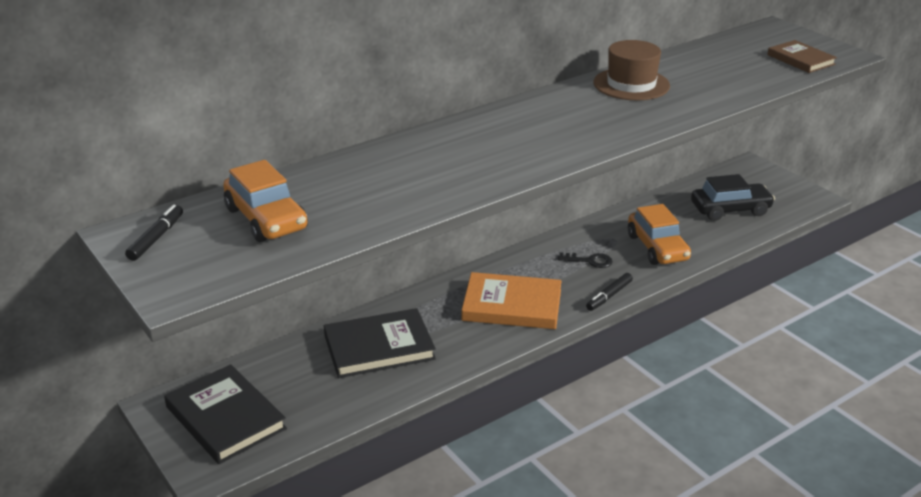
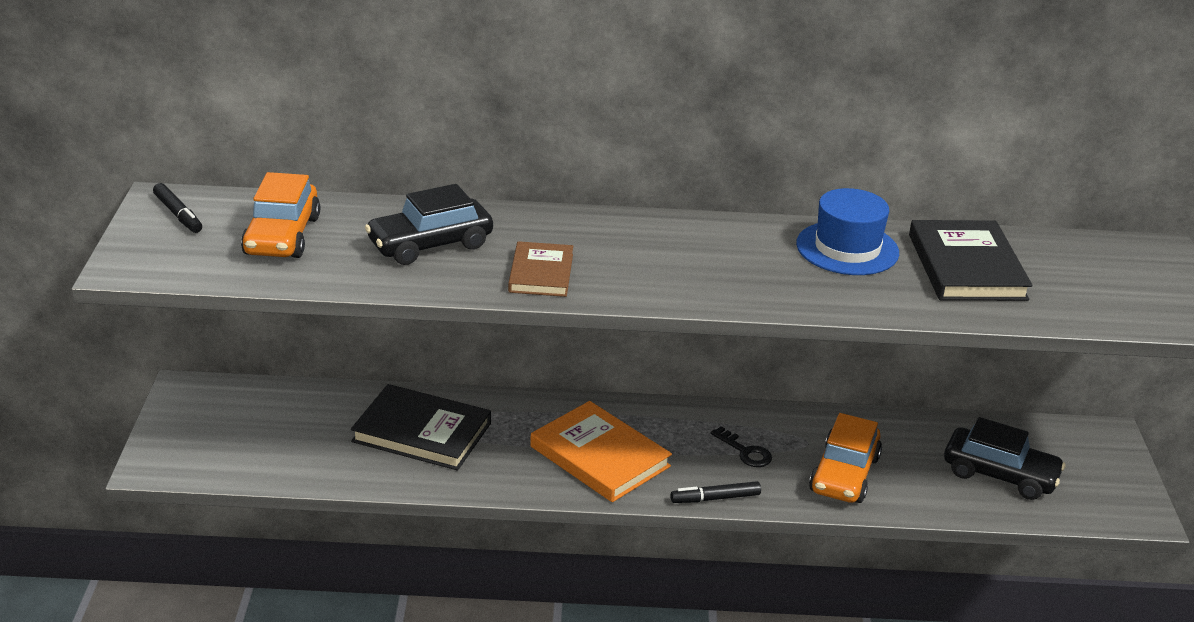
camera: 35 degrees right, 0 degrees up
black marker [125,205,183,261] -> black marker turned 90 degrees clockwise [153,183,202,233]
black book [164,364,287,464] -> black book moved to [909,220,1033,301]
brown hat [593,40,670,100] -> blue hat [796,188,899,275]
brown book [767,40,837,73] -> brown book moved to [508,241,573,297]
none -> black car [365,184,493,265]

